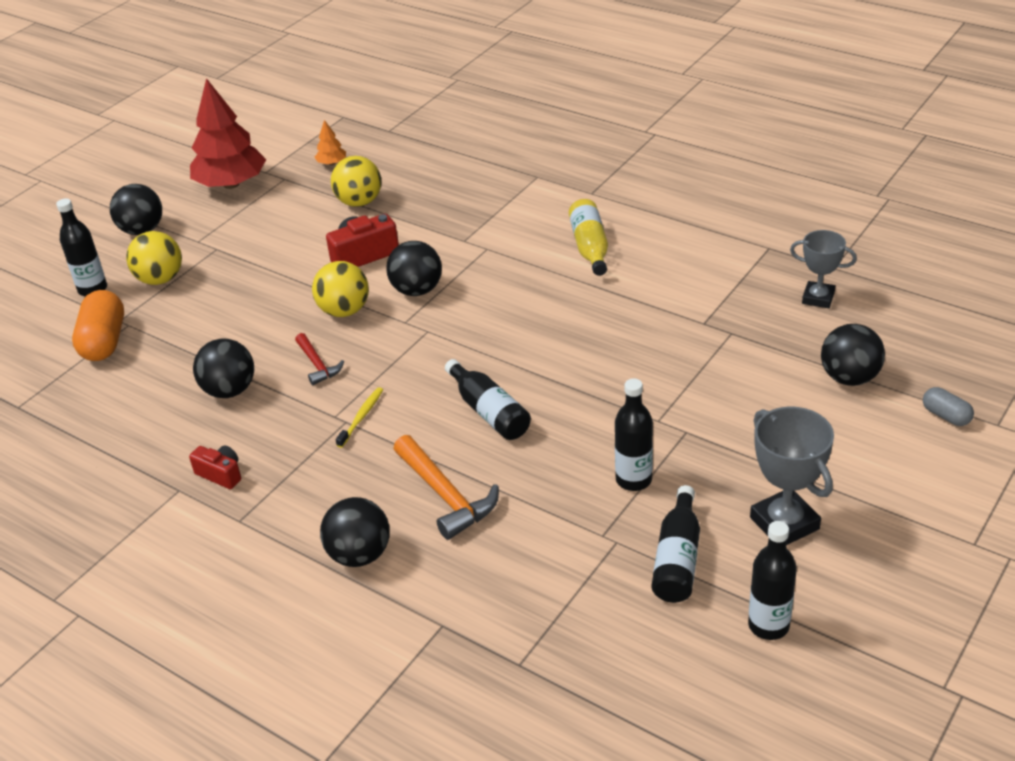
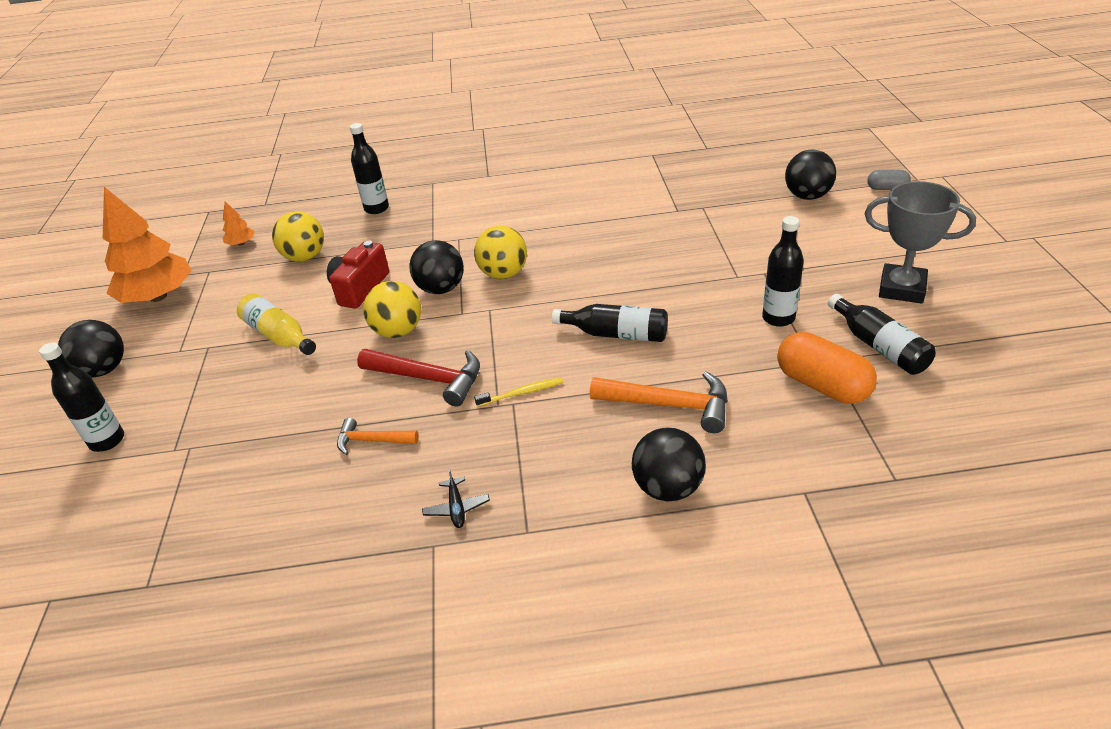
camera: 40 degrees left, 0 degrees up
orange capsule [72,290,124,361] -> orange capsule moved to [777,332,877,404]
yellow ball [126,231,182,285] -> yellow ball moved to [474,226,527,279]
red camera [189,446,241,489] -> black plane [422,468,490,528]
red tree [190,78,266,189] -> orange tree [103,187,192,303]
black ball [193,338,254,398] -> orange hammer [337,418,419,455]
red hammer [295,333,344,385] -> red hammer [357,349,480,407], size x1.69
yellow toothbrush [336,387,383,448] -> yellow toothbrush turned 90 degrees clockwise [474,378,563,407]
yellow bottle [569,199,608,276] -> yellow bottle moved to [237,293,316,355]
black bottle [748,521,797,640] -> black bottle moved to [350,123,389,214]
grey trophy [790,230,857,308] -> none

